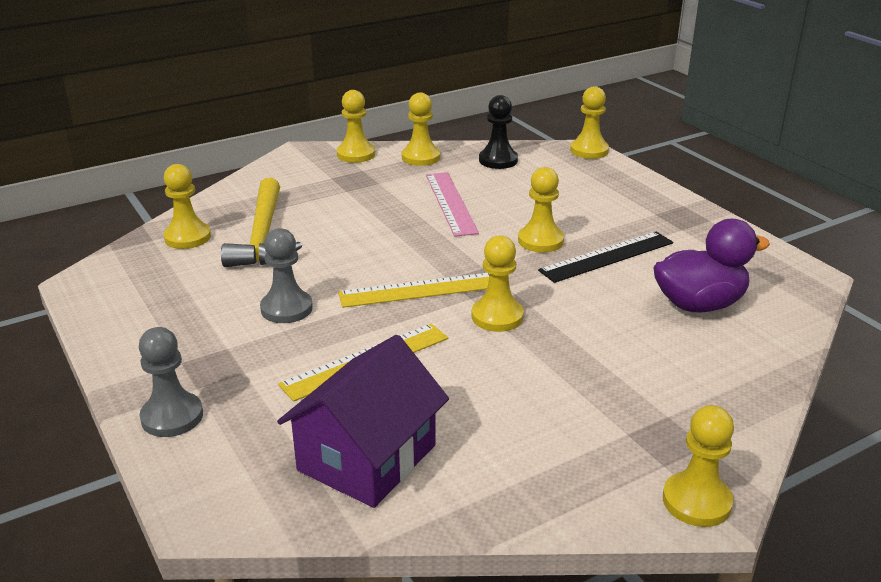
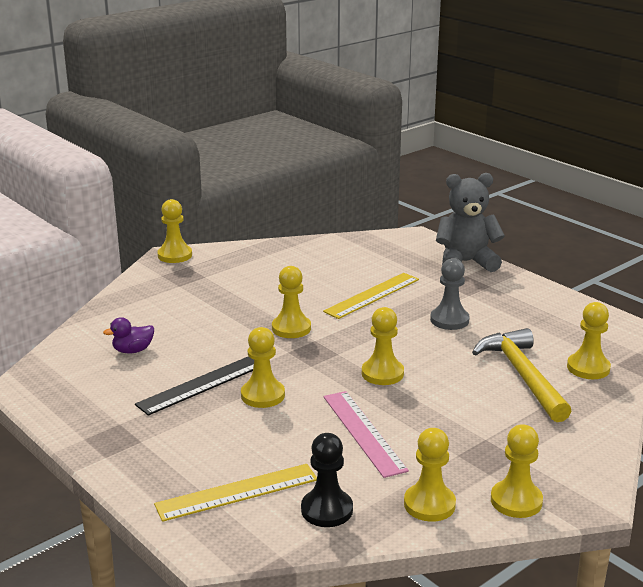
camera: 170 degrees right, 5 degrees down
grey pawn [139,327,203,437] -> grey teddy bear [436,173,505,272]
purple house [277,335,449,508] -> none
yellow ruler [338,273,490,308] -> yellow ruler moved to [154,464,317,522]
yellow pawn [570,86,609,159] -> yellow pawn moved to [362,307,404,385]
purple duck [653,219,770,313] -> purple duck [103,317,154,354], size x0.54

